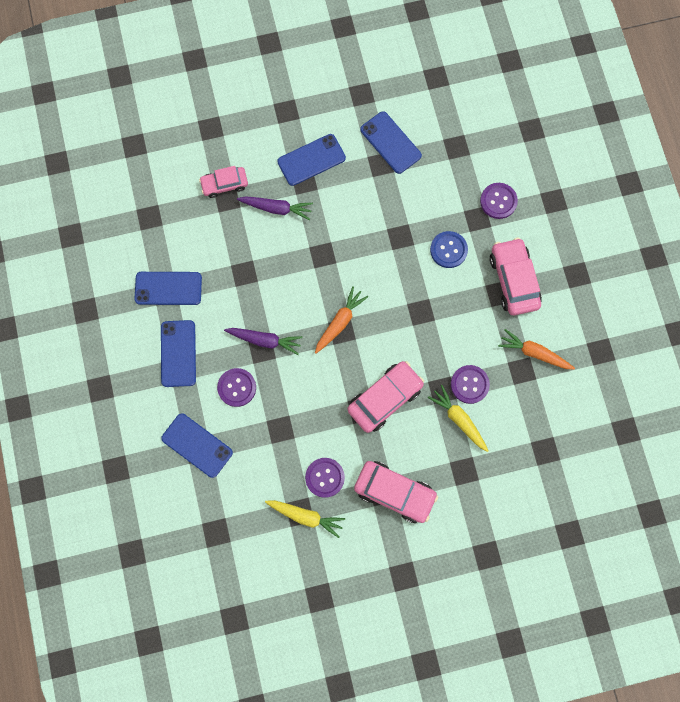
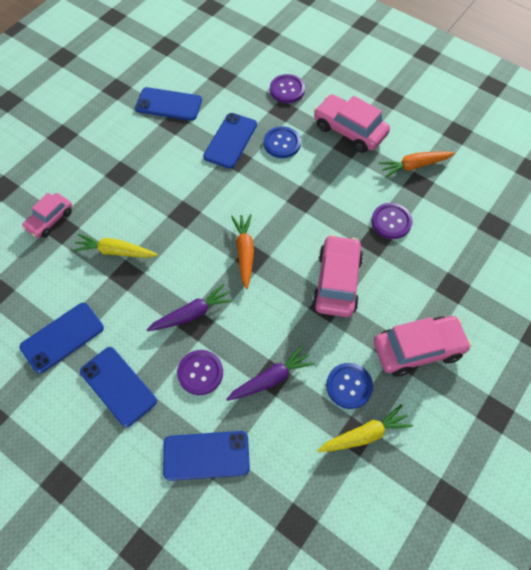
camera: 40 degrees left, 15 degrees down
purple carrot [237,196,313,220] -> purple carrot moved to [226,345,315,401]
blue phone [277,134,346,186] -> blue phone moved to [203,113,257,169]
purple button [305,458,345,498] -> blue button [326,363,373,409]
yellow carrot [427,385,488,452] -> yellow carrot moved to [72,234,158,258]

